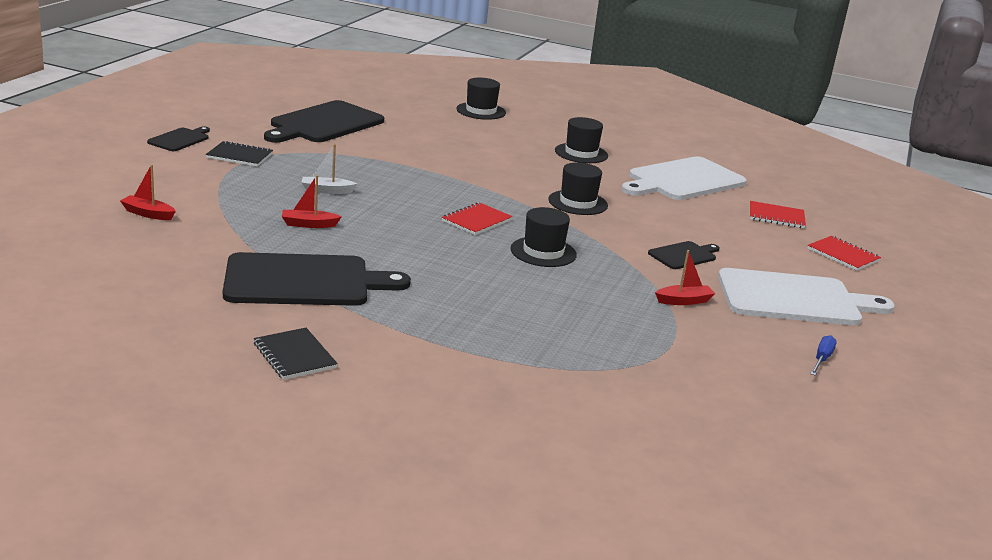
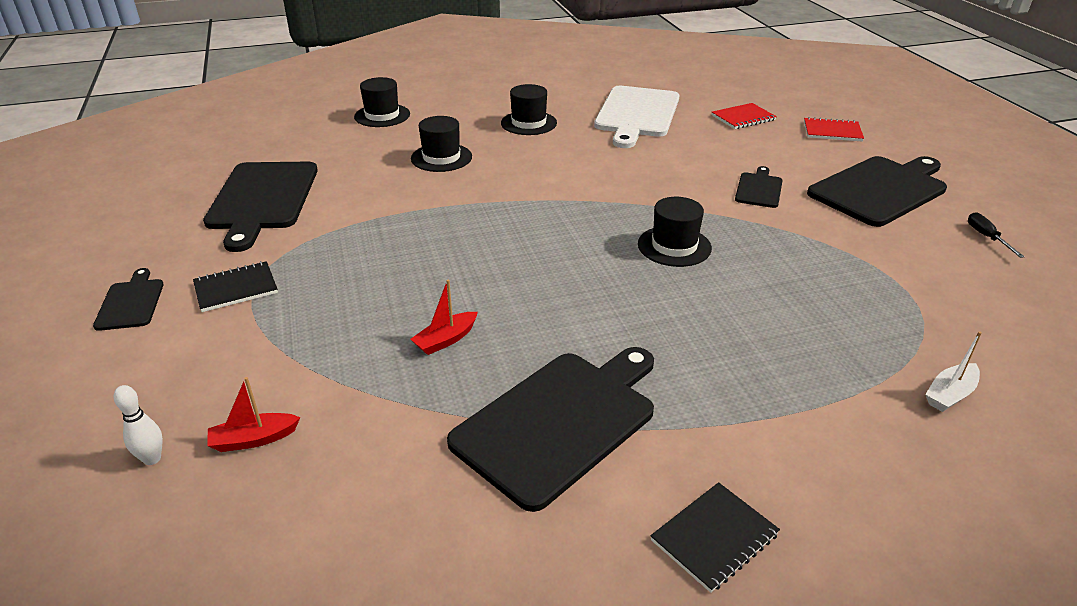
camera: 35 degrees left, 10 degrees up
black notebook [254,328,338,380] -> black notebook turned 60 degrees counterclockwise [650,482,780,593]
white boat [301,144,357,194] -> white boat moved to [925,331,982,412]
red notebook [442,202,513,235] -> none
black hat [548,163,608,215] -> black hat moved to [411,116,472,172]
red boat [655,250,716,305] -> none
white cutting board [718,268,894,325] -> black cutting board [807,156,947,227]
blue screwdriver [810,335,837,375] -> black screwdriver [968,212,1025,258]
none -> white bowling pin [114,385,163,465]

